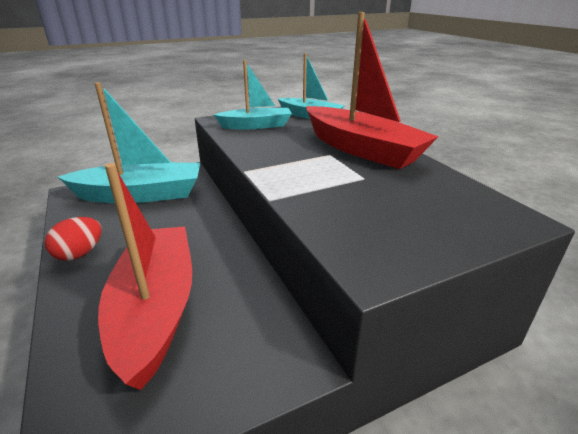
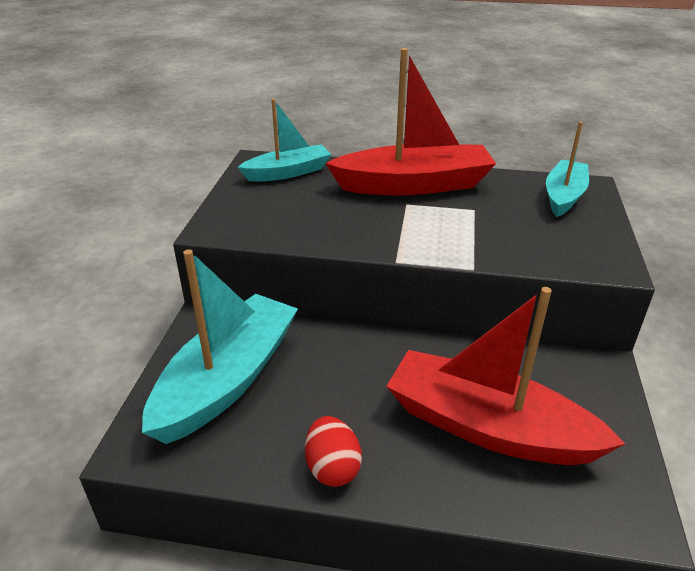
camera: 55 degrees left, 5 degrees up
turquoise boat [214,60,292,129] -> turquoise boat moved to [546,121,589,217]

